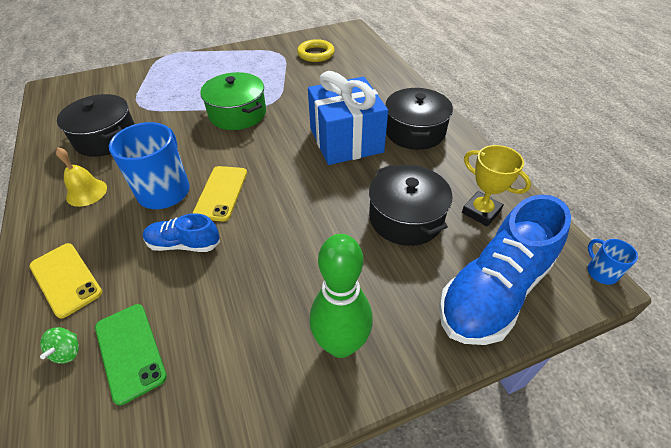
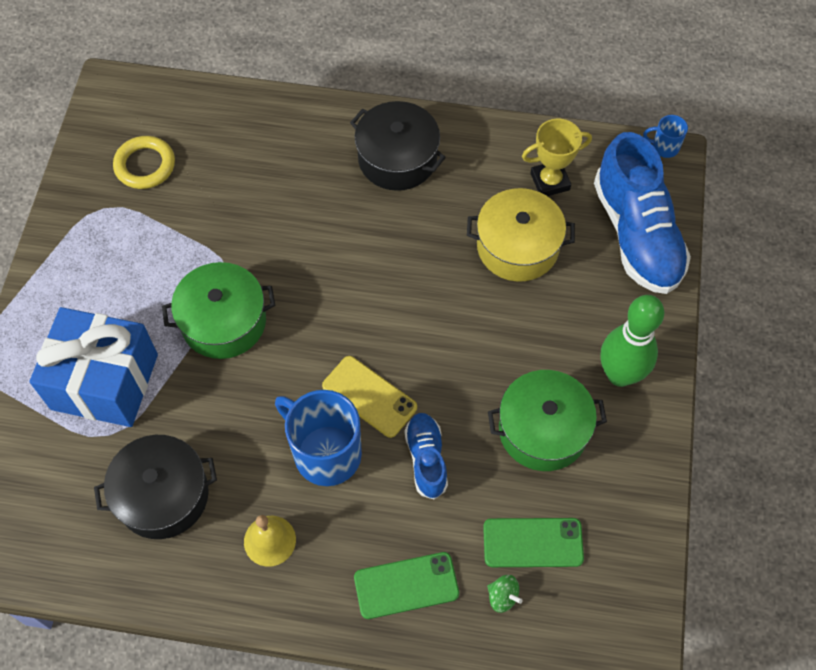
camera: 60 degrees left, 15 degrees up
yellow phone [29,243,102,318] -> green phone [354,552,459,619]
blue shoe [143,213,220,252] -> blue shoe turned 135 degrees clockwise [404,413,448,500]
blue gift [308,71,388,165] -> blue gift moved to [30,307,158,427]
black pot [369,164,452,246] -> yellow pot [467,188,575,281]
none -> green pot [488,370,607,471]

